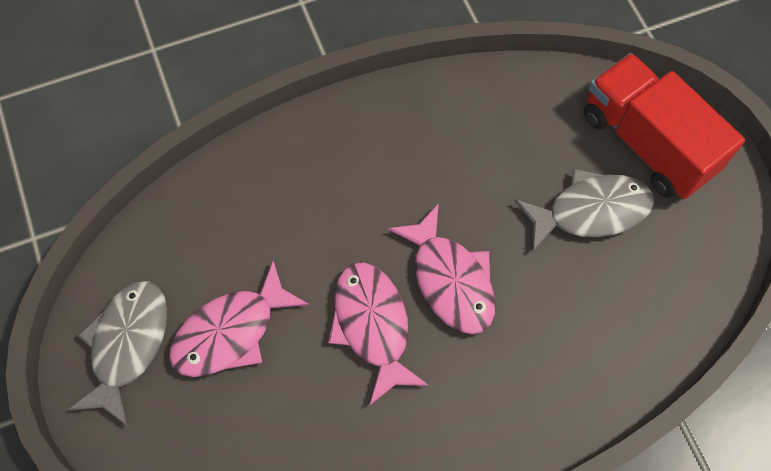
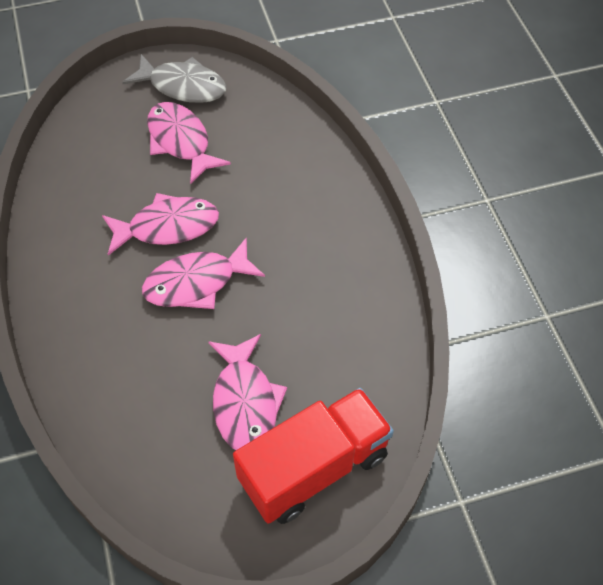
camera: 95 degrees right, 10 degrees down
grey fish [515,168,654,252] -> pink fish [208,334,287,450]

